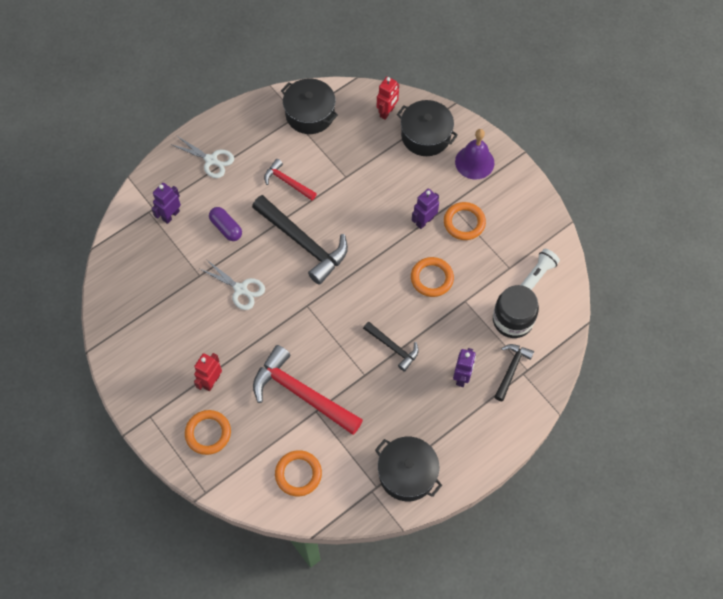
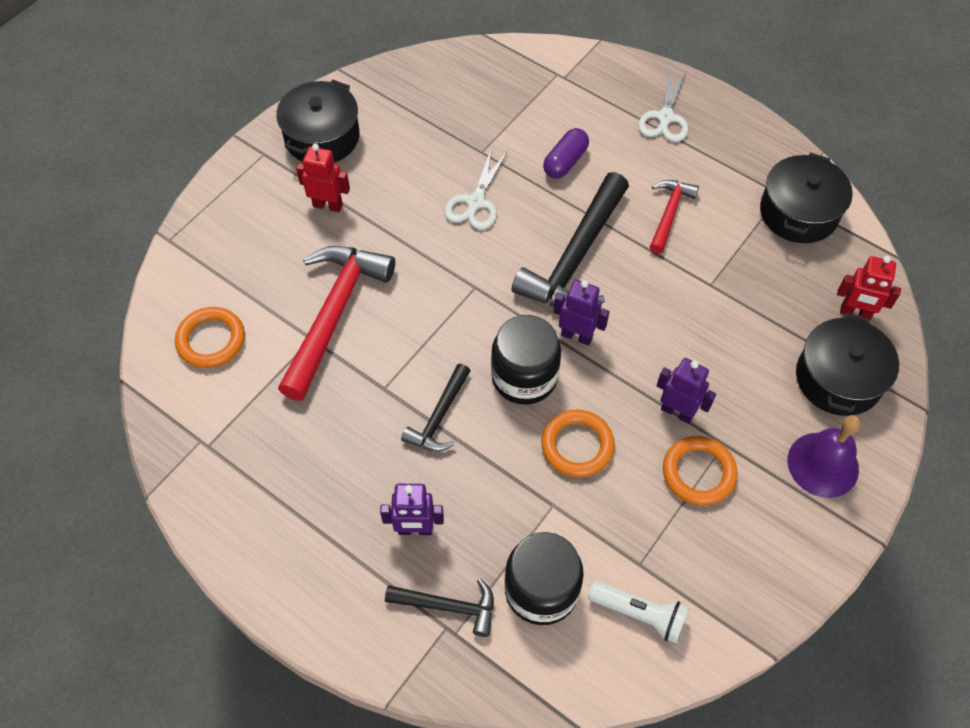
camera: 75 degrees right, 5 degrees down
purple robot [151,183,181,224] -> purple robot moved to [553,280,610,346]
orange ring [185,410,231,455] -> none
black pot [375,437,442,501] -> black pot moved to [276,80,359,163]
none -> black jar [491,315,561,405]

